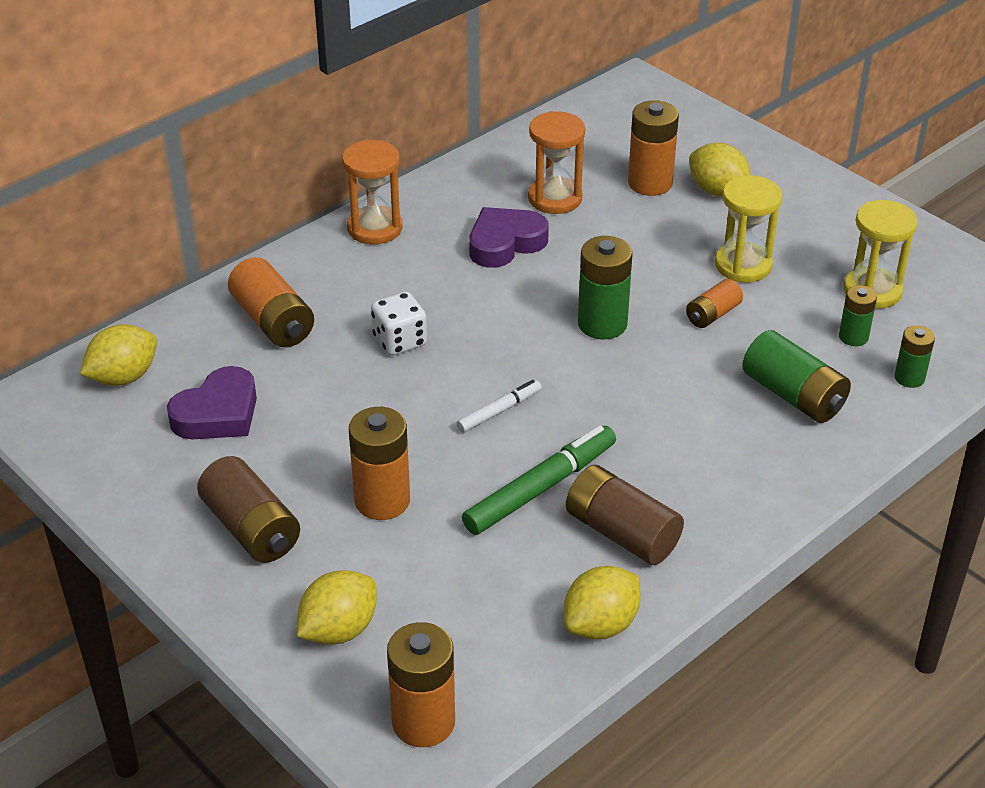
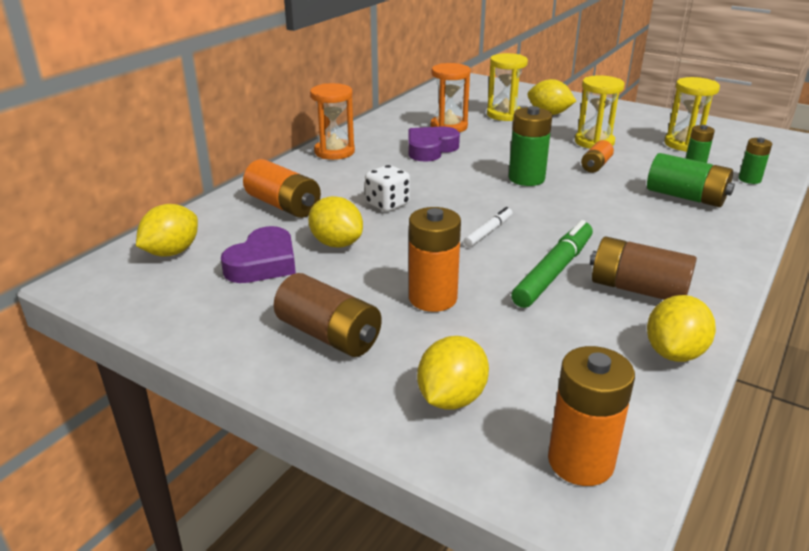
camera: 15 degrees left, 10 degrees down
orange battery [628,100,679,196] -> yellow hourglass [487,53,528,121]
none -> yellow lemon [308,196,363,247]

